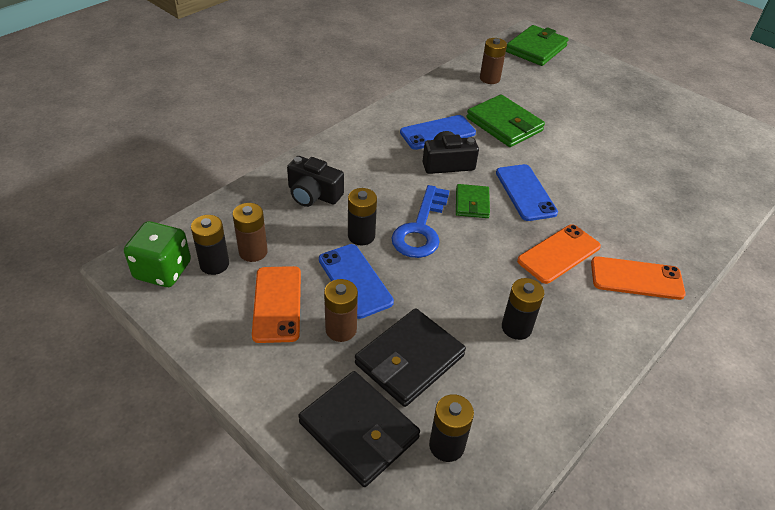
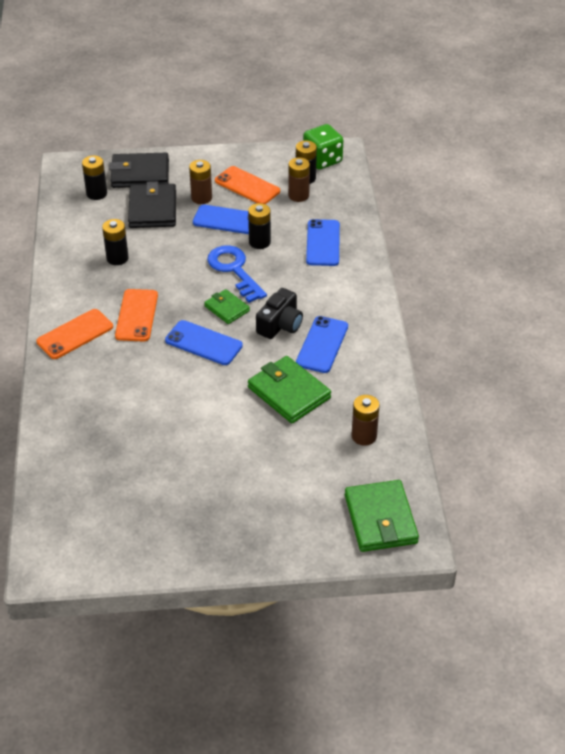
camera: 135 degrees right, 0 degrees up
black camera [287,156,344,207] -> blue phone [306,219,340,266]
green wallet [466,94,545,147] -> green wallet turned 45 degrees clockwise [248,356,331,423]

